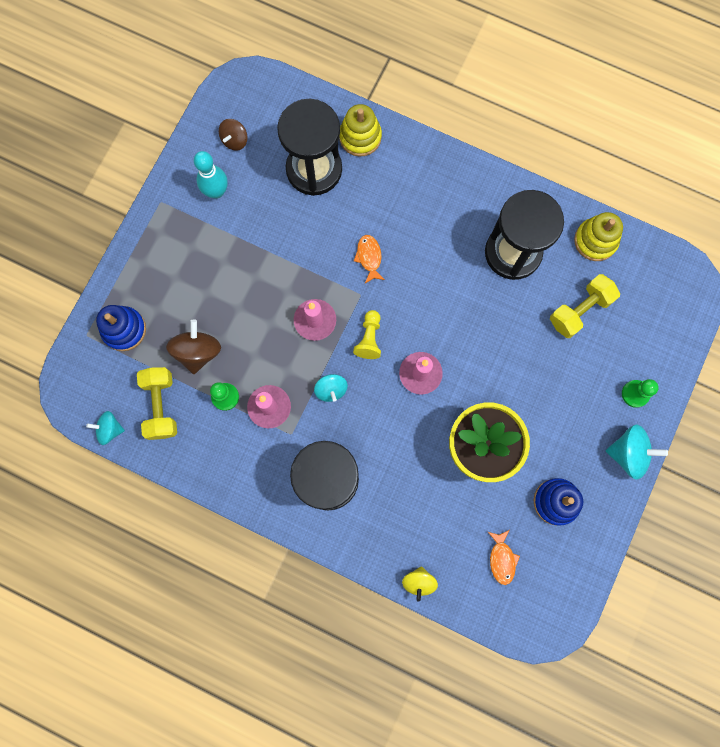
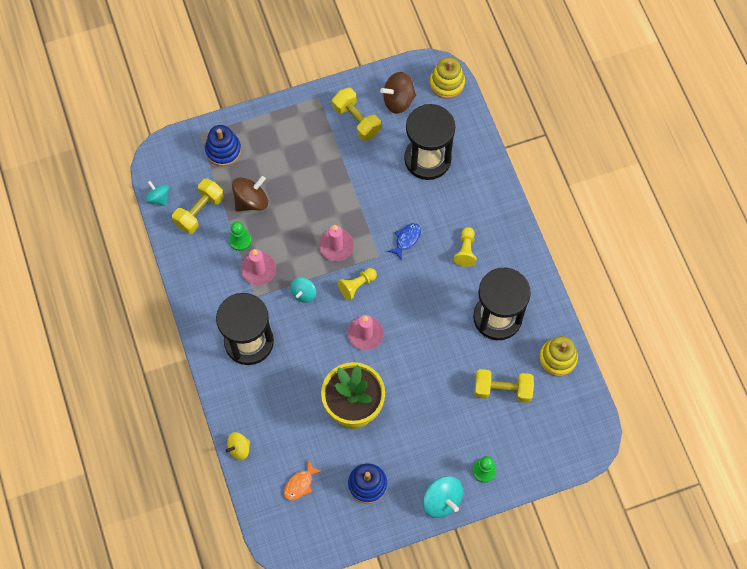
camera: 45 degrees right, 10 degrees down
turquoise bowling pin [194,151,228,199] -> yellow dumbbell [332,88,381,141]
brown spinning top [219,119,248,151] -> brown spinning top [380,72,416,114], size x1.57
yellow stacking toy [339,104,382,157] -> yellow stacking toy moved to [430,57,465,99]
orange fish [354,235,385,283] -> blue fish [387,223,421,261]
none -> yellow pawn [454,227,477,267]

